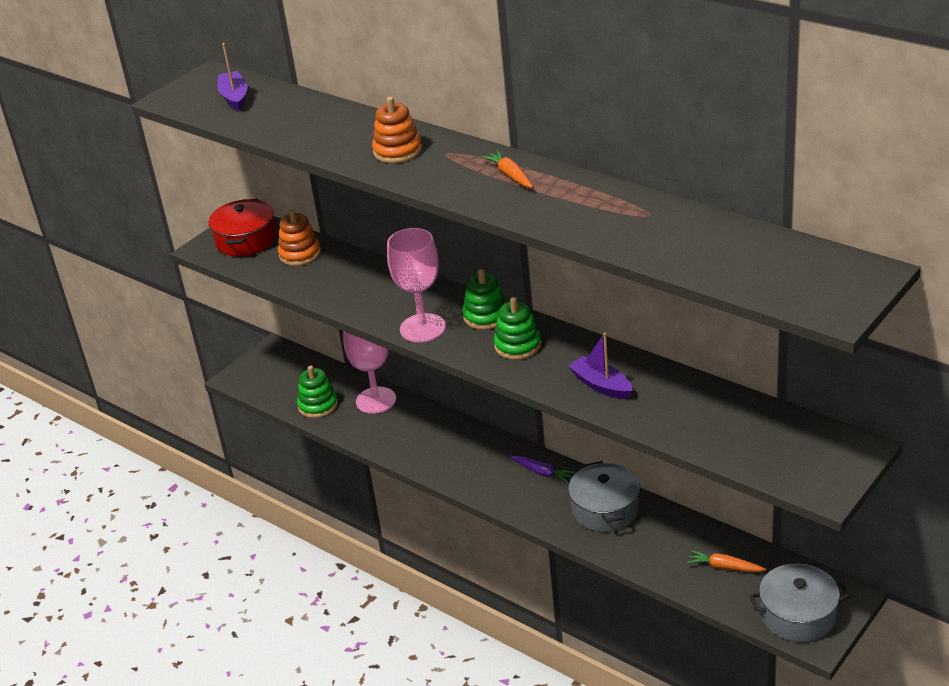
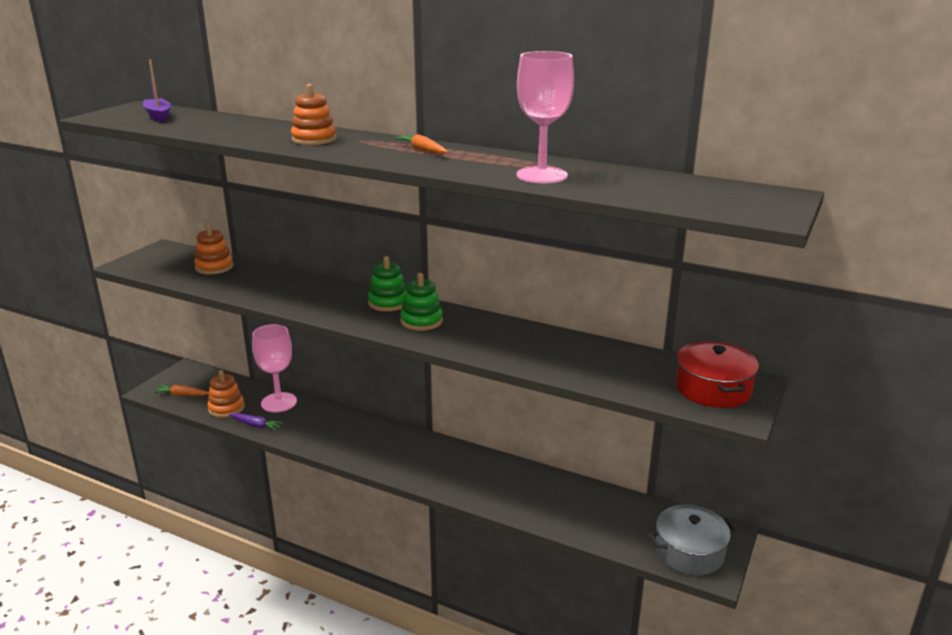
camera: 15 degrees left, 10 degrees down
red pot [209,199,277,256] -> red pot moved to [676,341,759,408]
green stacking toy [297,366,338,418] -> orange stacking toy [207,370,245,418]
pink goblet [387,228,446,342] -> pink goblet moved to [516,51,574,183]
purple carrot [510,456,576,483] -> purple carrot moved to [229,413,284,431]
purple boat [568,333,633,399] -> none
grey pot [568,461,640,532] -> none
orange carrot [687,550,766,572] -> orange carrot moved to [153,385,209,396]

